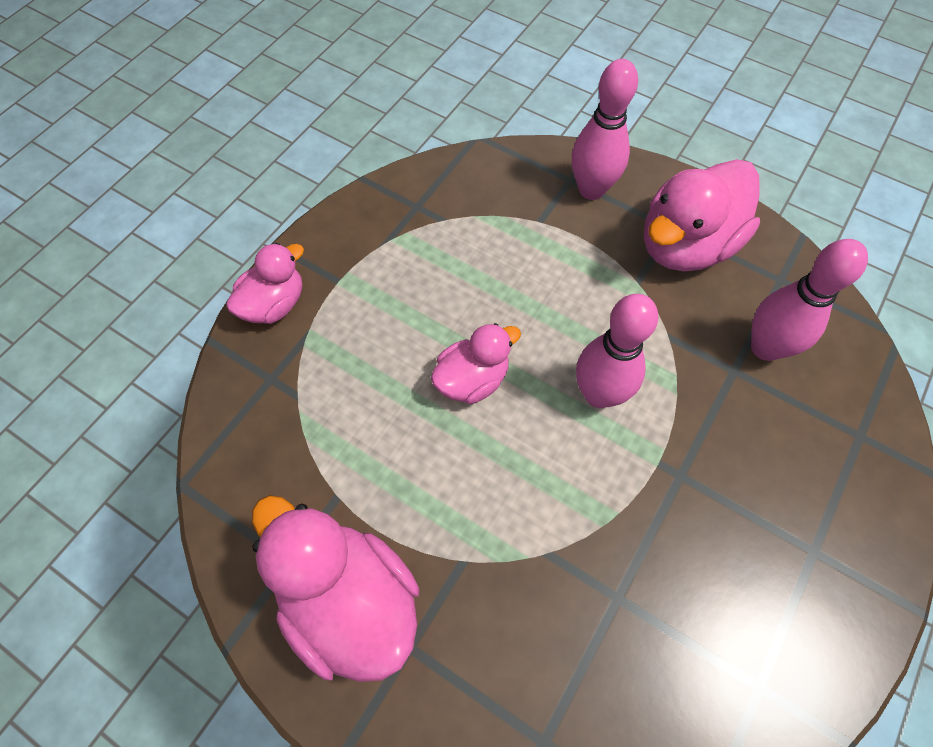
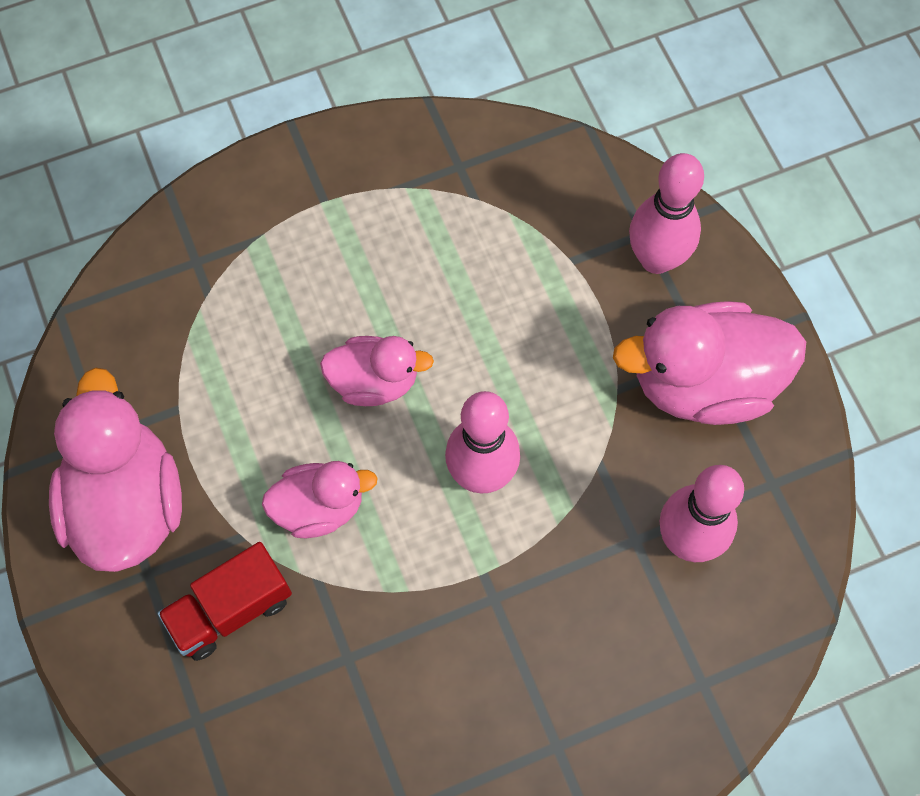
camera: 35 degrees right, 5 degrees up
pink duck [226,243,304,324] -> pink duck moved to [262,461,378,538]
none -> red truck [157,542,292,661]

